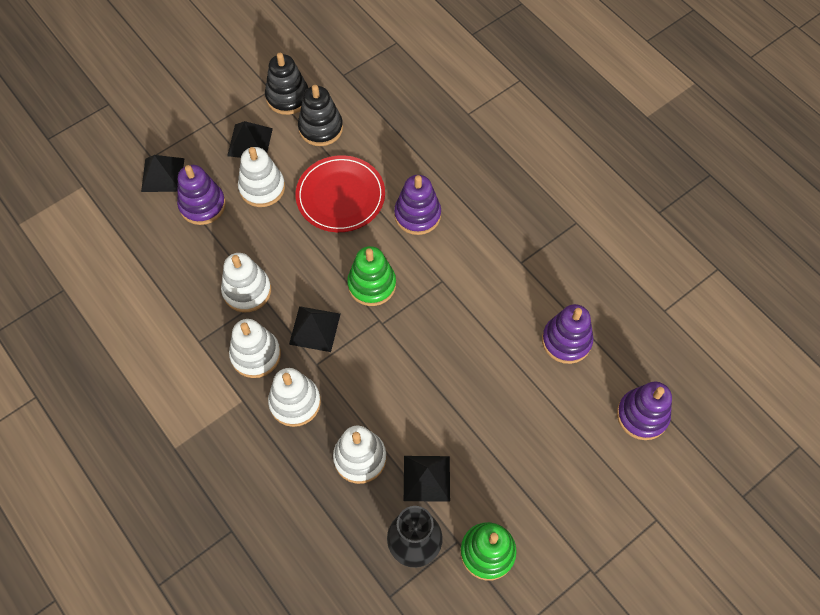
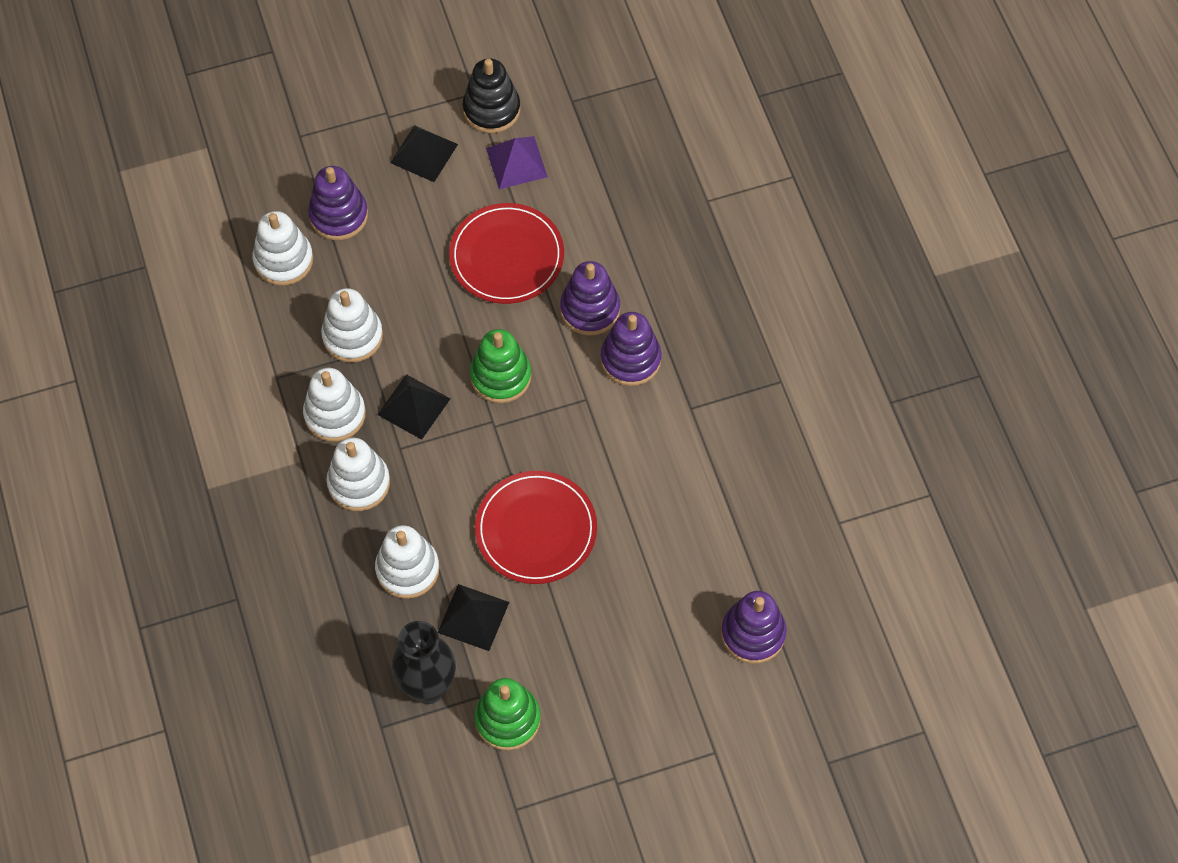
camera: 20 degrees right, 0 degrees up
black pyramid [141,155,184,192] -> none
white stacking toy [238,147,285,207] -> white stacking toy moved to [252,211,313,286]
black stacking toy [298,85,343,146] -> purple pyramid [486,136,548,189]
purple stacking toy [542,304,593,364] -> purple stacking toy moved to [600,312,662,386]
none -> red plate [475,471,597,584]

